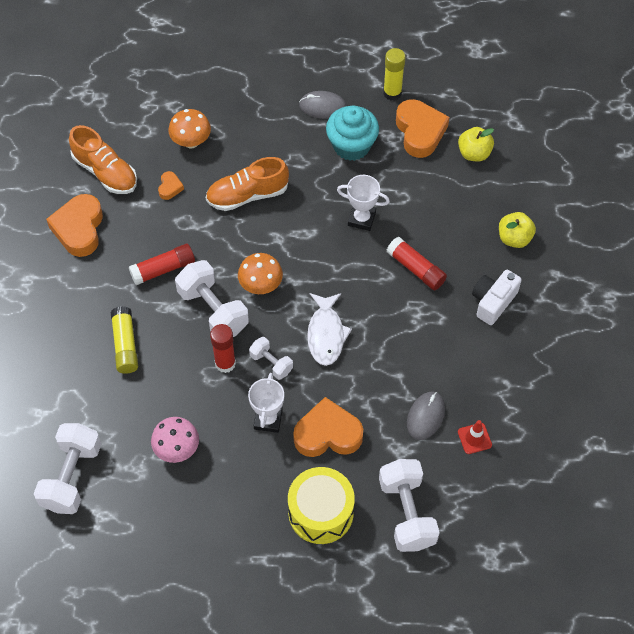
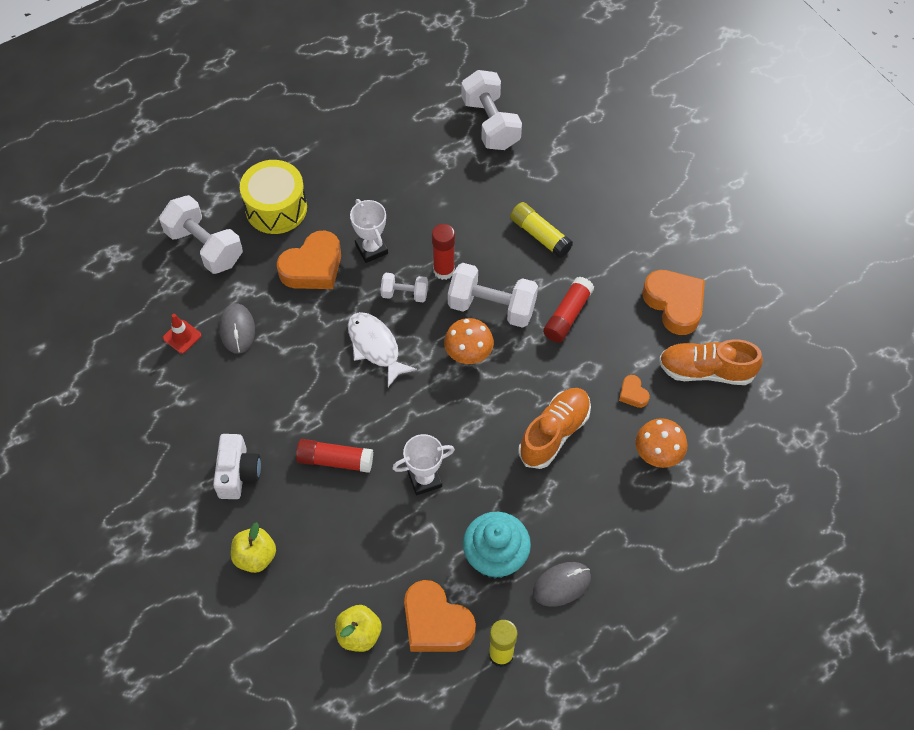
camera: 145 degrees right, 0 degrees up
pink mushroom [151,417,199,463] -> none

